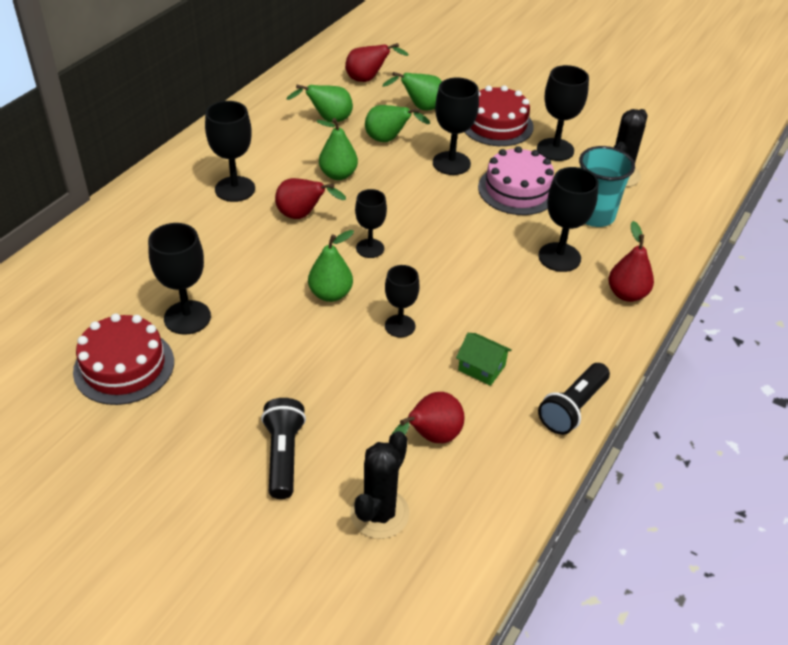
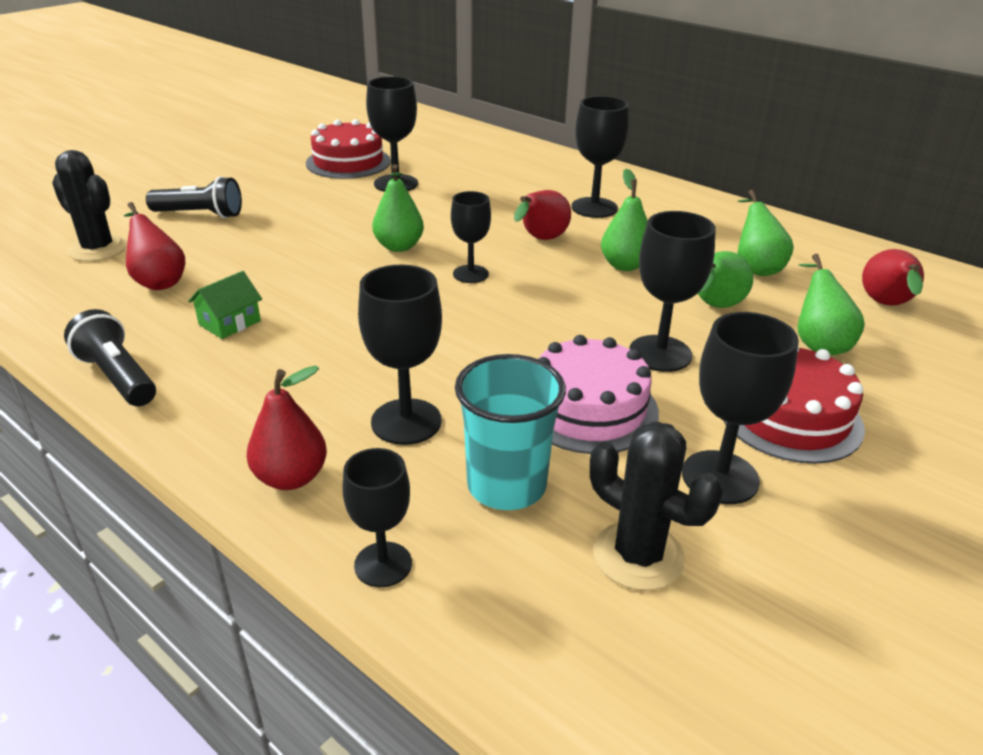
camera: 100 degrees right, 10 degrees down
black goblet [385,265,419,337] -> black goblet moved to [342,448,412,587]

